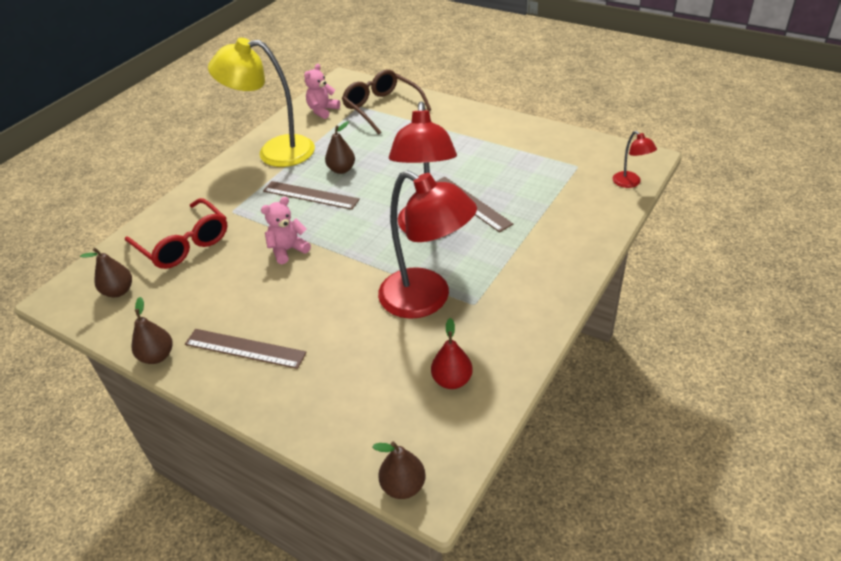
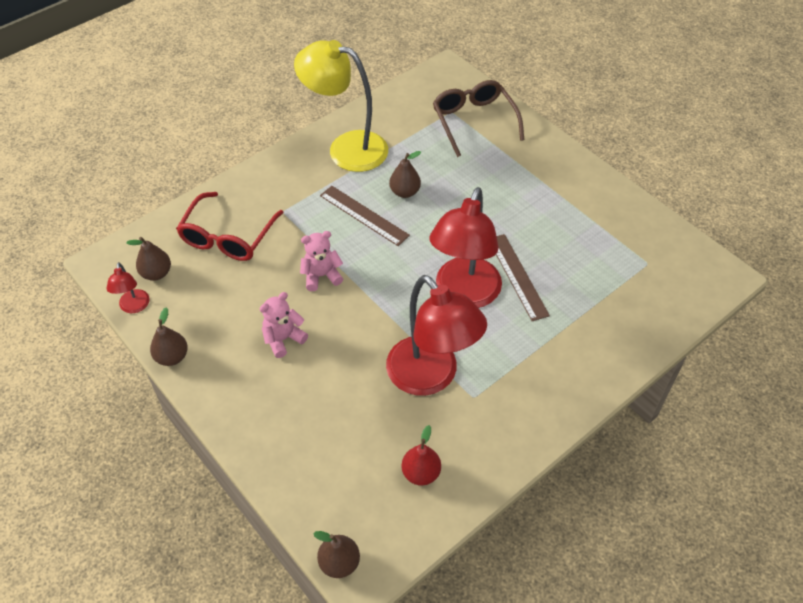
camera: 15 degrees right, 10 degrees up
red glasses [125,198,228,269] -> red glasses turned 45 degrees clockwise [176,192,284,261]
brown ruler [185,329,307,369] -> none
pink teddy bear [304,64,340,119] -> pink teddy bear moved to [260,292,308,358]
red lamp [613,131,657,188] -> red lamp moved to [107,262,150,313]

